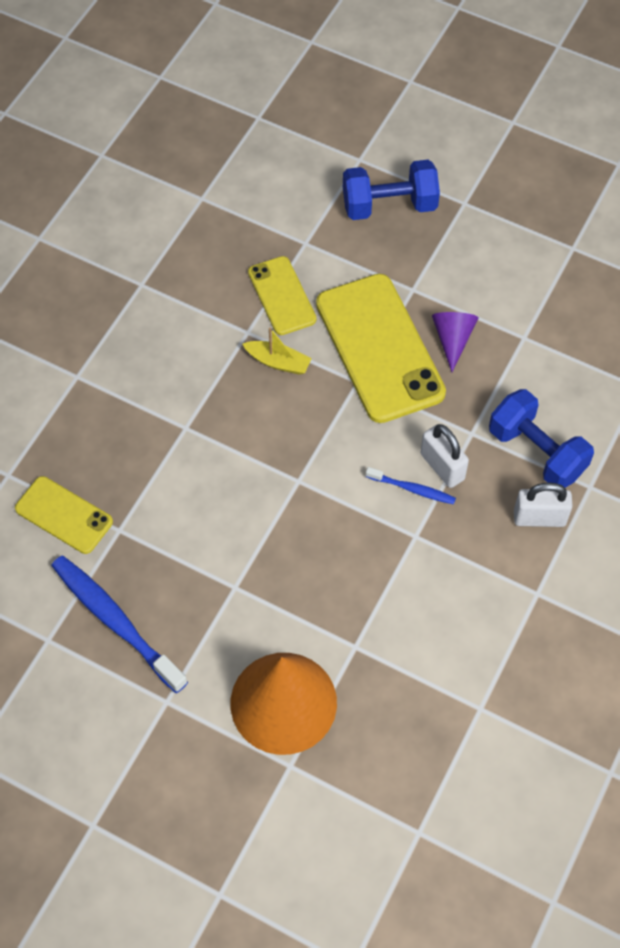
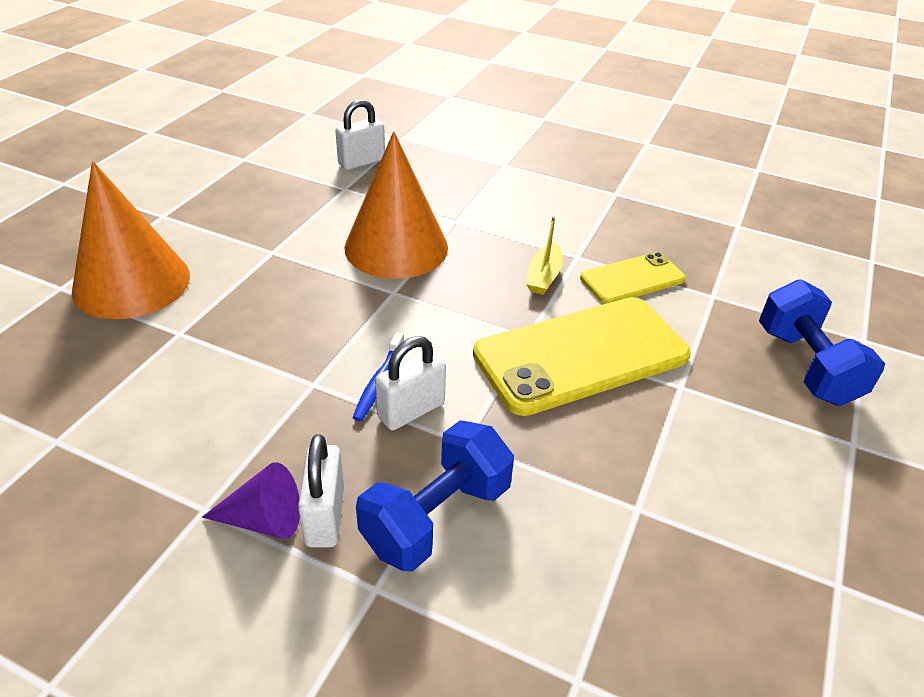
camera: 85 degrees right, 20 degrees down
yellow phone [15,476,113,554] -> white padlock [335,99,385,170]
blue toothbrush [51,556,188,693] -> none
purple cone [432,312,479,372] -> purple cone moved to [202,462,300,539]
none -> orange cone [344,131,448,279]

